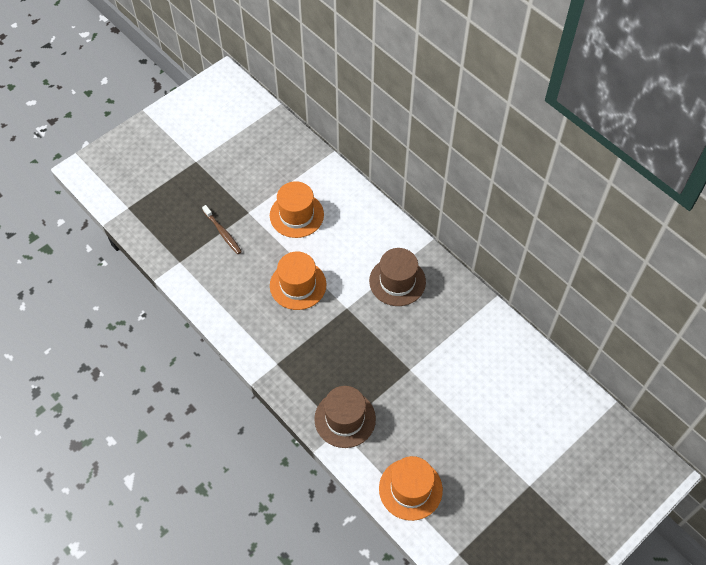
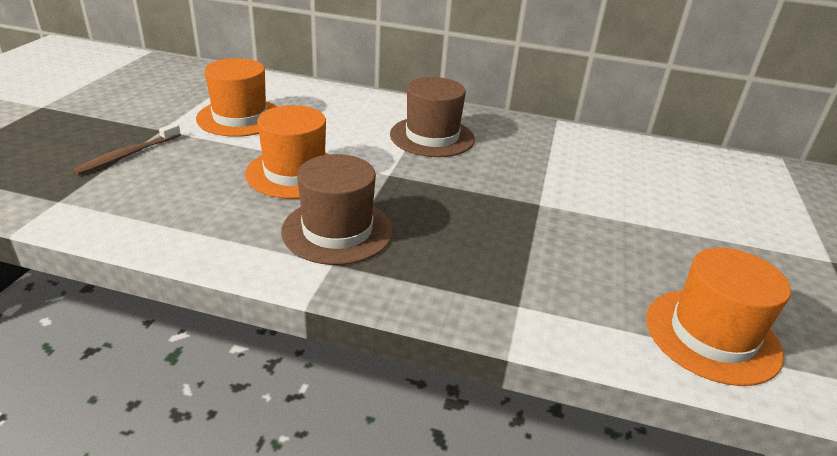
camera: 35 degrees left, 25 degrees down
brown toothbrush [202,205,242,254] -> brown toothbrush turned 105 degrees clockwise [73,123,181,175]
brown hat [314,386,376,448] -> brown hat moved to [281,154,393,265]

